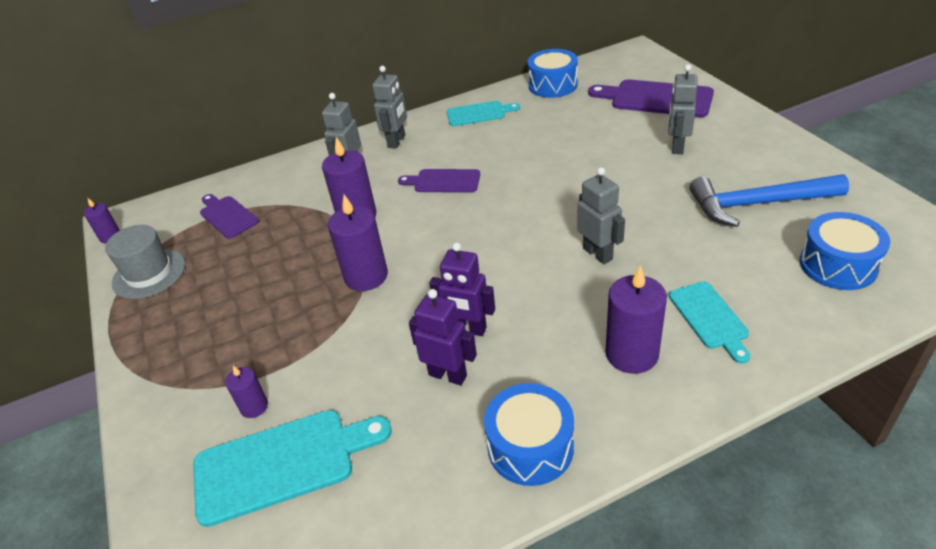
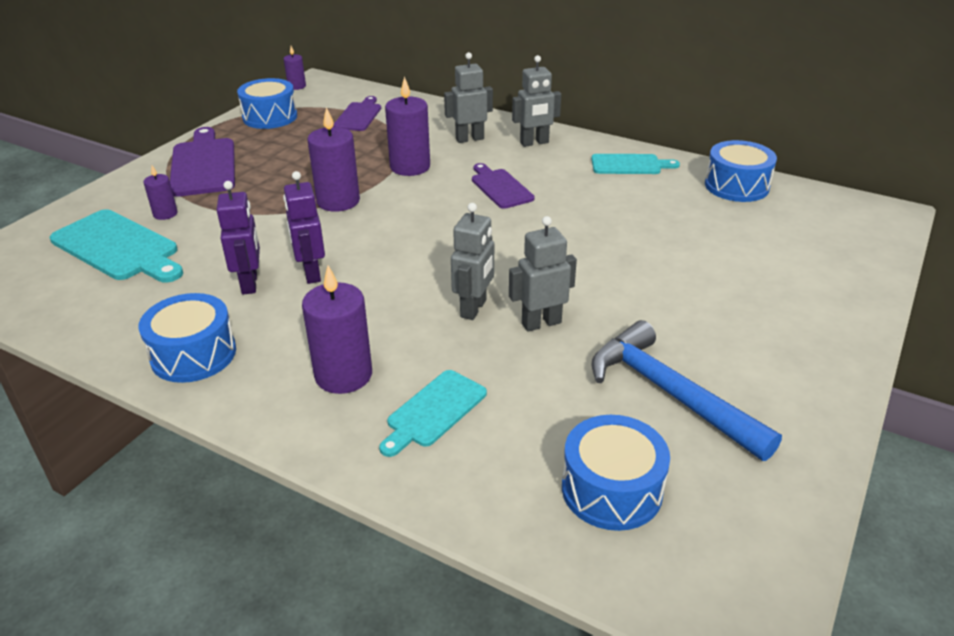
camera: 50 degrees right, 5 degrees down
grey hat [105,225,185,299] -> blue drum [237,78,297,129]
turquoise cutting board [447,101,520,126] -> turquoise cutting board turned 45 degrees counterclockwise [592,154,680,174]
purple cutting board [588,79,714,117] -> purple cutting board moved to [170,127,235,197]
grey robot [668,64,698,154] -> grey robot moved to [509,216,577,332]

